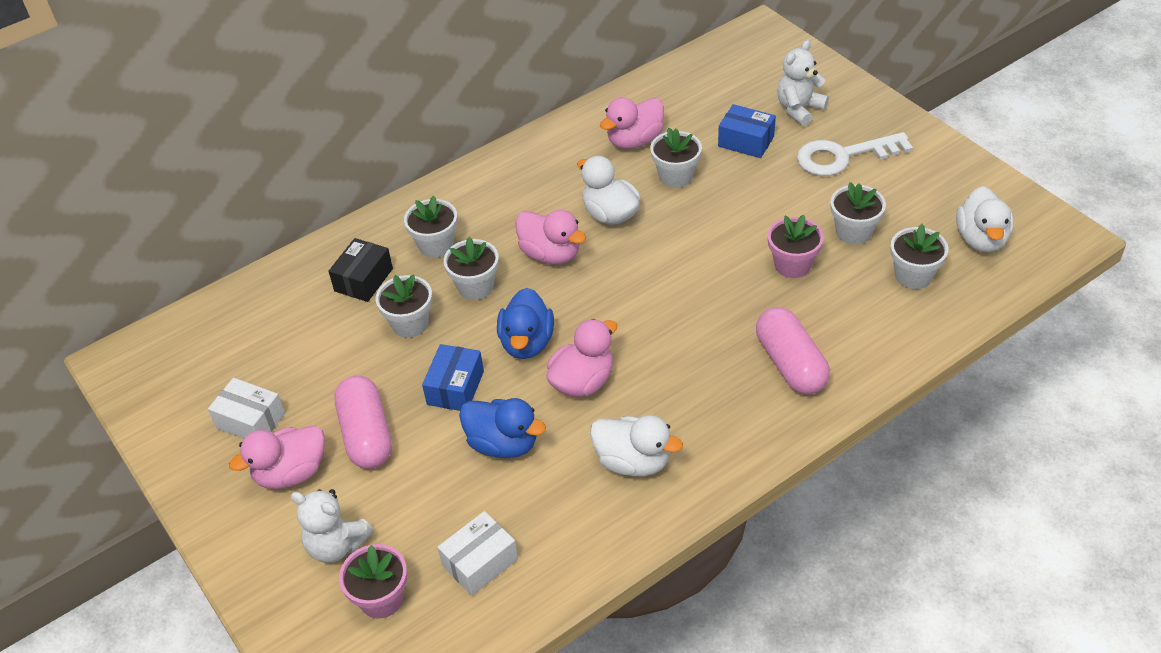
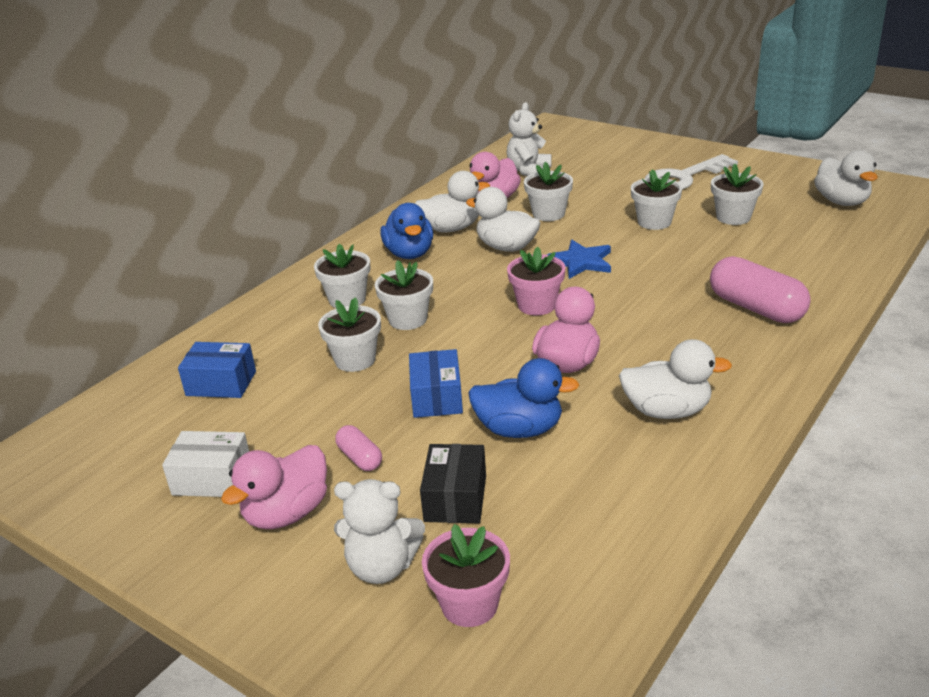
camera: 20 degrees left, 15 degrees down
black box [328,238,393,302] -> black box moved to [420,444,486,523]
pink capsule [334,376,392,469] -> pink capsule [335,425,382,471], size x0.51
white box [437,511,518,596] -> none
blue duck [497,288,554,359] -> blue duck moved to [380,203,433,259]
pink duck [516,210,586,264] -> none
blue box [718,104,776,158] -> blue box moved to [178,342,256,398]
pink flower pot [768,215,824,278] -> pink flower pot moved to [507,247,566,315]
white teddy bear [777,40,829,126] -> white teddy bear moved to [507,102,552,176]
white flower pot [890,224,948,289] -> white flower pot moved to [631,169,682,230]
none -> white duck [415,171,490,232]
none -> blue star [547,240,611,279]

